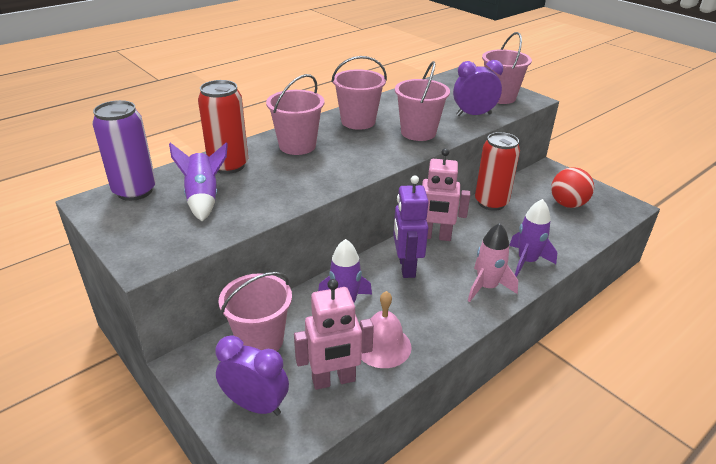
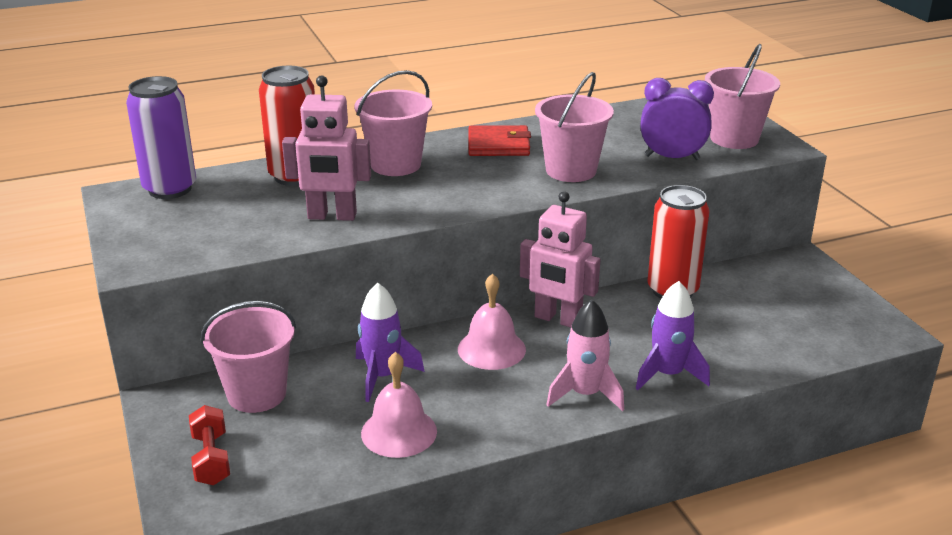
camera: 20 degrees right, 5 degrees down
purple rocket [169,142,228,221] -> none
purple clock [215,336,289,416] -> red dumbbell [189,405,230,485]
pink robot [294,279,374,390] -> pink robot moved to [282,75,371,221]
pink bucket [331,56,387,130] -> red wallet [468,125,531,156]
purple robot [393,175,429,278] -> pink bell [458,273,526,370]
red ball [551,167,594,208] -> none

